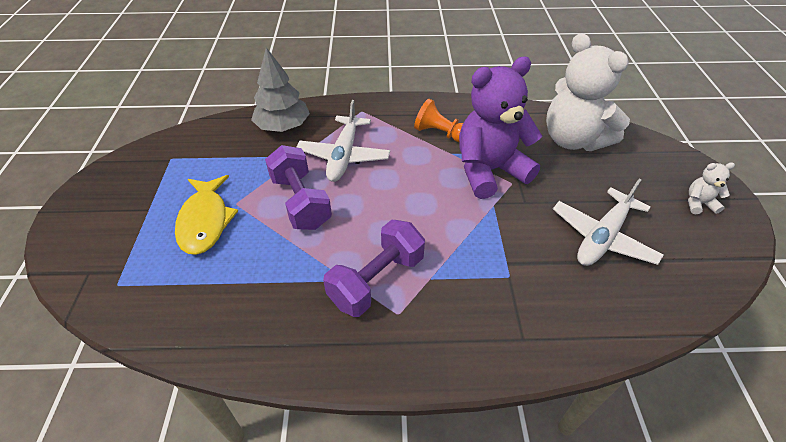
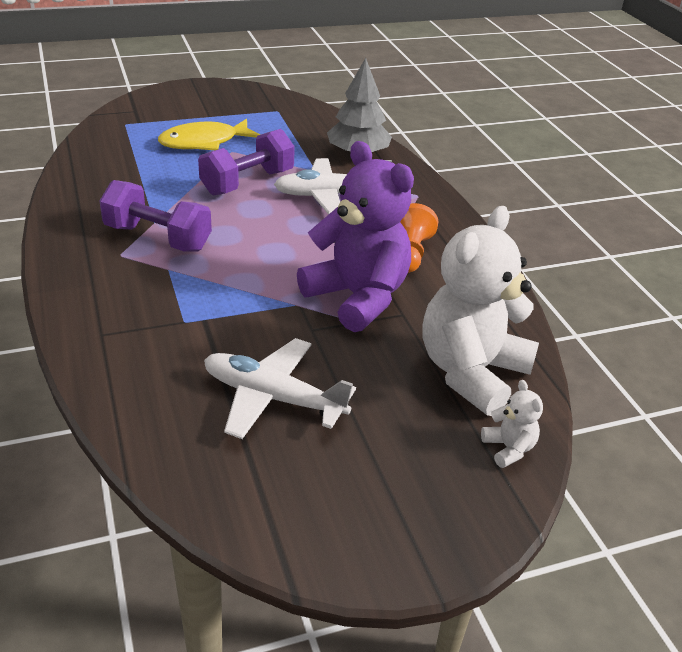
camera: 70 degrees right, 10 degrees down
white teddy bear [688,163,735,214] -> white teddy bear moved to [481,380,543,468]

